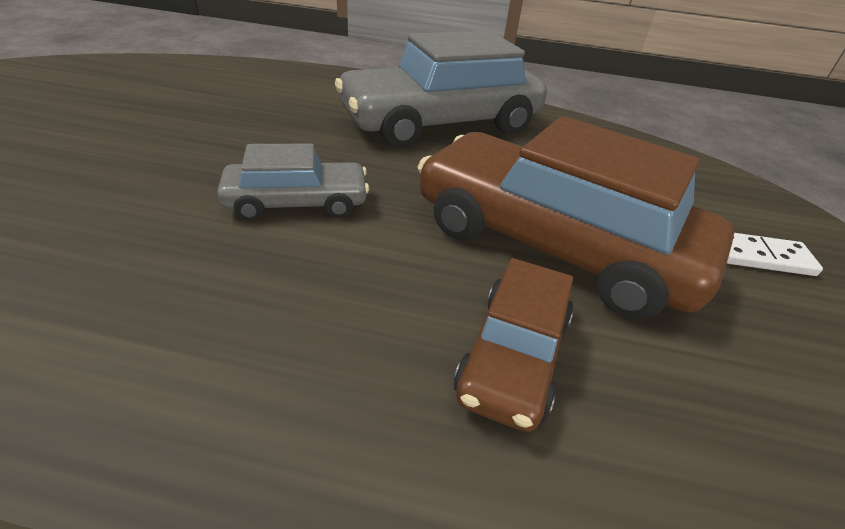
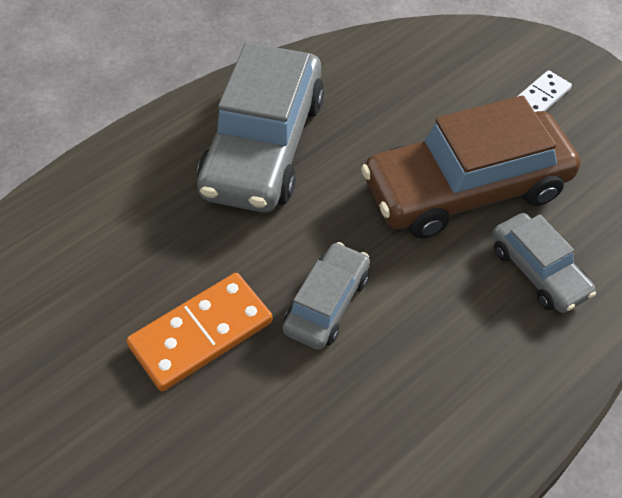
camera: 50 degrees left, 15 degrees up
brown car [454,258,573,432] -> grey car [492,213,596,313]
none -> orange domino [126,273,273,391]

